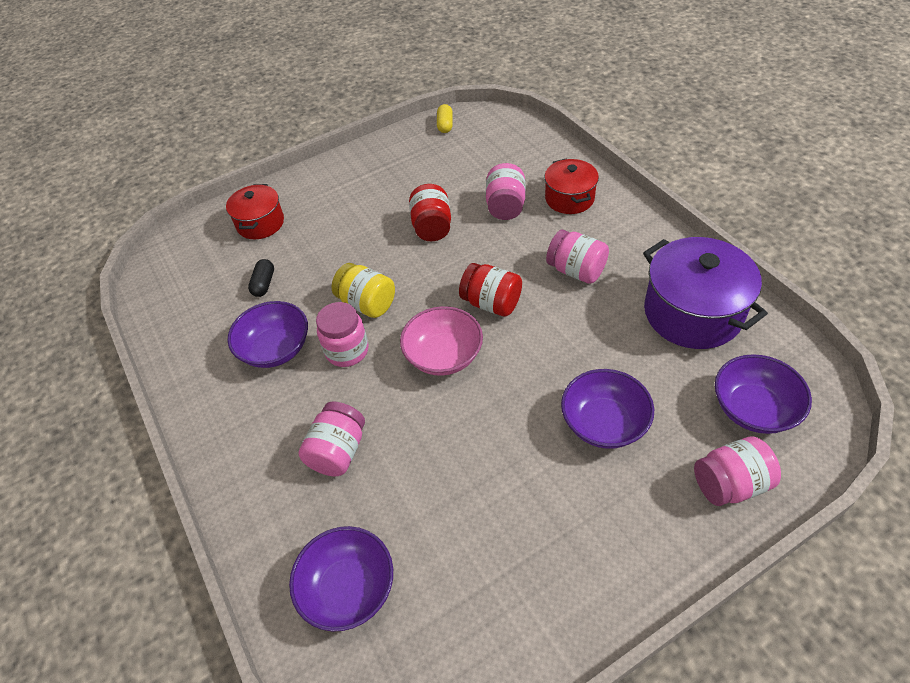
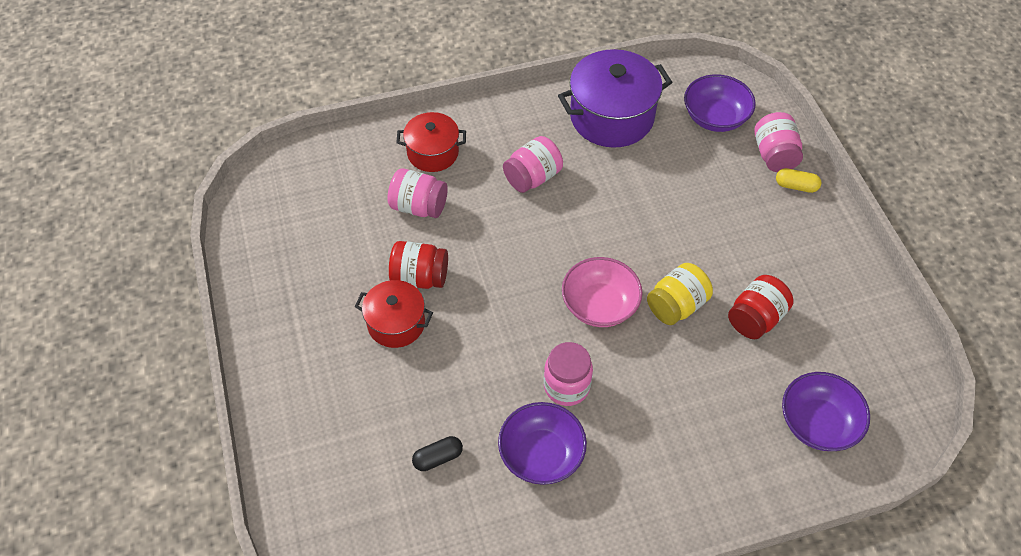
camera: 80 degrees left, 5 degrees up
red pot [226,184,284,239] -> red pot moved to [355,280,433,348]
black capsule [248,259,274,297] -> black capsule turned 45 degrees counterclockwise [412,436,463,471]
pink jar [299,401,365,476] -> none
yellow jar [331,263,395,318] -> yellow jar moved to [647,263,713,325]
yellow capsule [437,104,453,133] -> yellow capsule moved to [776,168,822,193]
red jar [459,263,522,317] -> red jar moved to [728,275,794,339]
purple bowl [561,369,654,449] -> none

